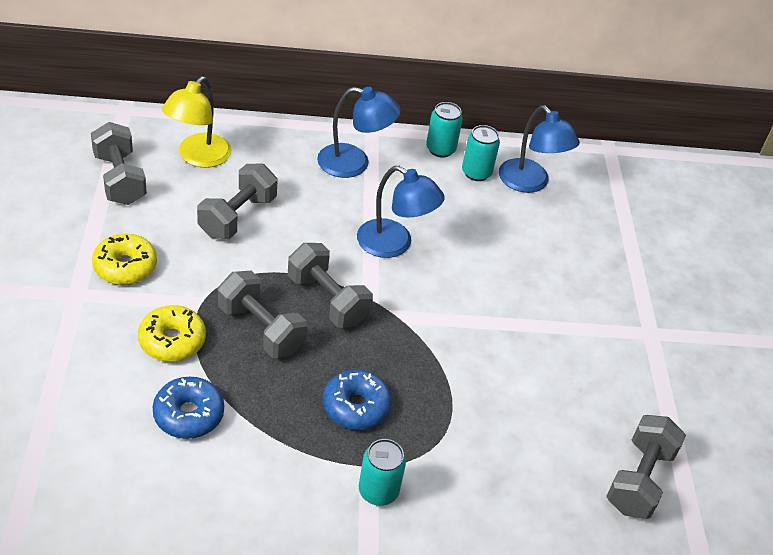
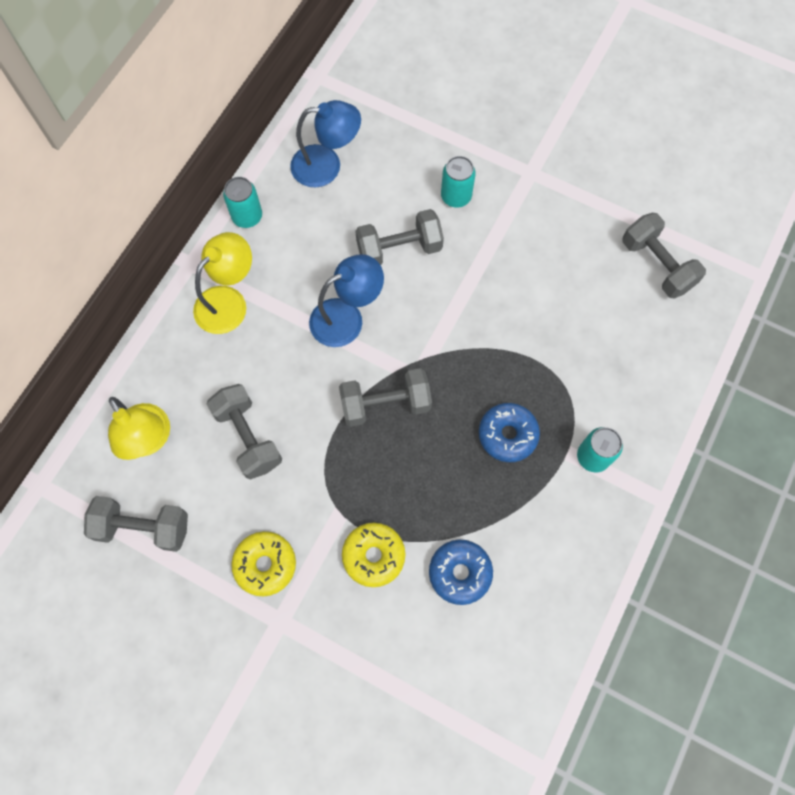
camera: 55 degrees left, 25 degrees up
grey dumbbell [218,271,307,358] -> grey dumbbell moved to [355,209,444,265]
blue lamp [317,87,401,178] -> yellow lamp [193,232,252,334]
turquoise can [462,125,500,181] -> turquoise can moved to [441,156,476,207]

